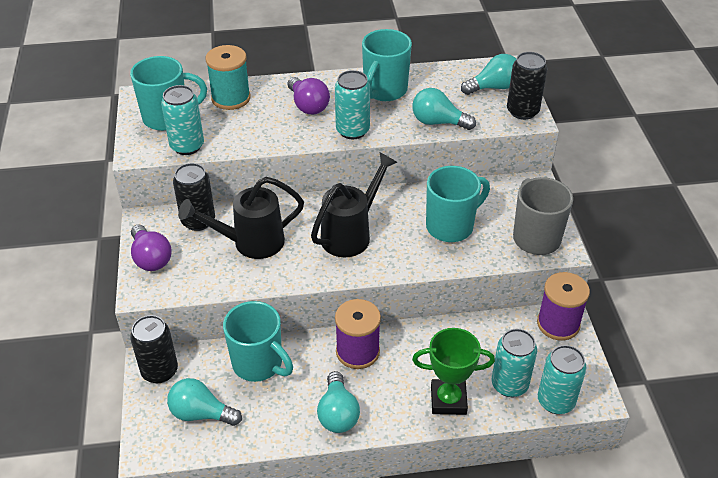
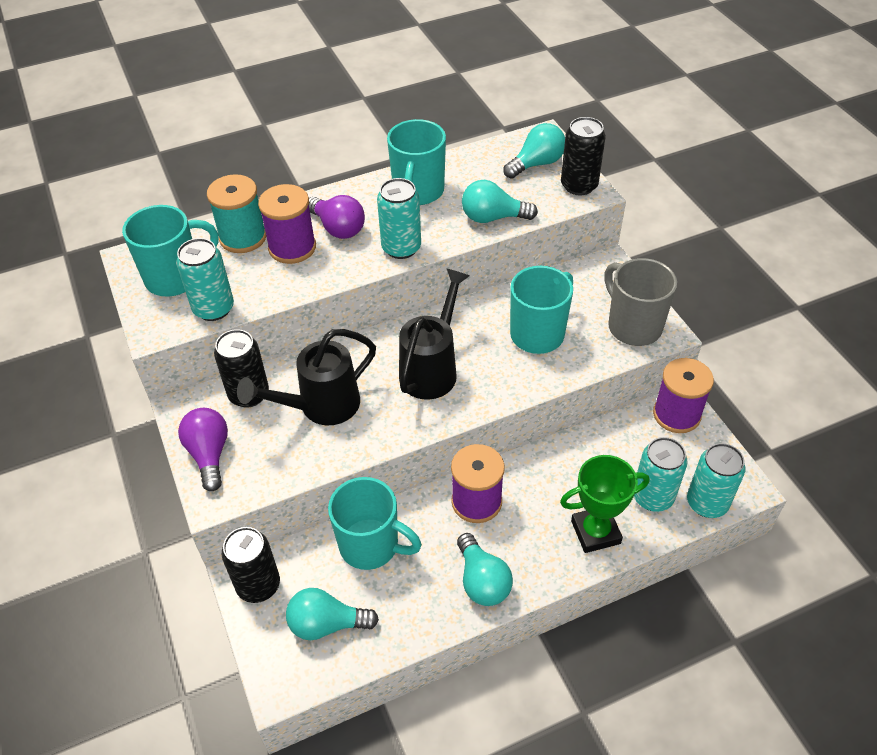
camera: 15 degrees left, 5 degrees up
purple light bulb [131,224,172,271] -> purple light bulb turned 150 degrees counterclockwise [178,408,228,491]
none -> purple spool [258,184,316,264]

